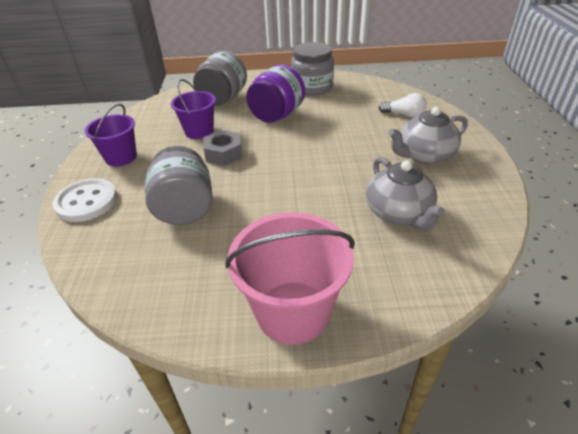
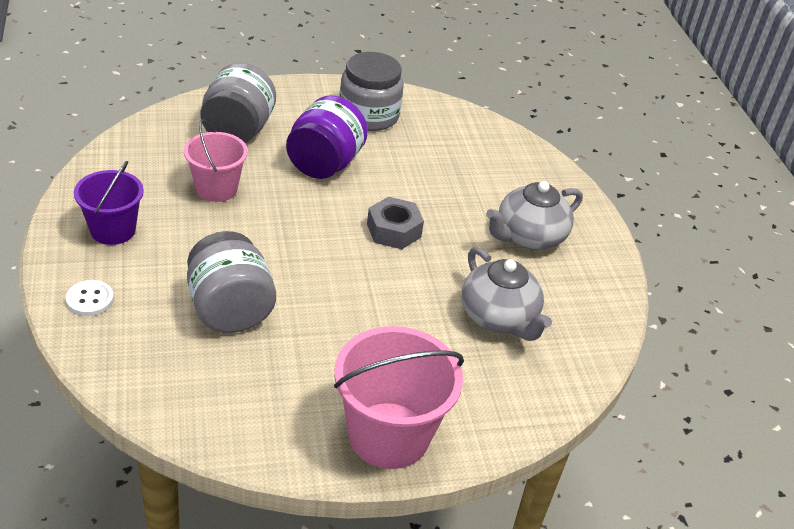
camera: 15 degrees left, 0 degrees up
white button [53,178,117,222] -> white button [66,280,114,316], size x0.57
purple bucket [171,79,216,139] -> pink bucket [184,119,248,202]
grey nut [203,130,243,166] -> grey nut moved to [367,197,424,249]
white light bulb [379,93,427,118] -> none

